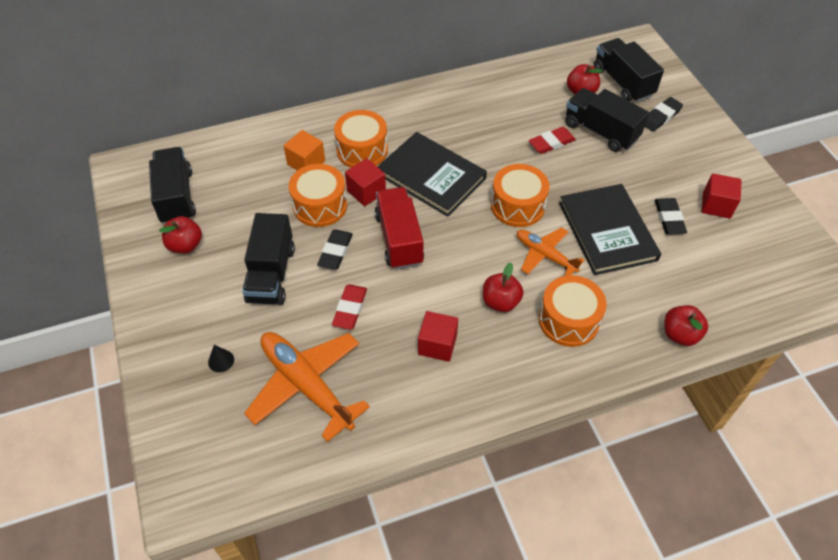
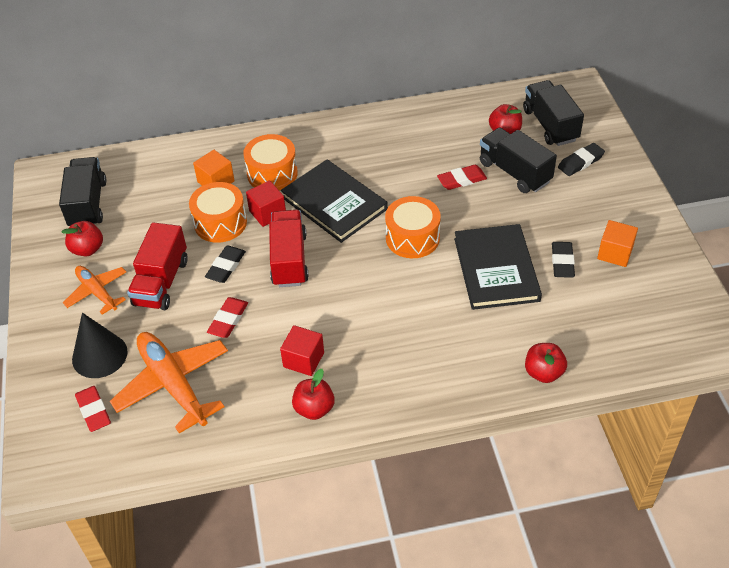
camera: 10 degrees right, 5 degrees down
black cone [208,345,234,372] -> black cone [72,313,128,378], size x2.26
black truck [242,213,295,305] -> red truck [127,222,188,310]
red apple [483,263,524,312] -> red apple moved to [292,369,335,420]
orange plane [517,227,585,276] -> orange plane moved to [63,266,126,315]
orange drum [539,275,607,347] -> none
red cube [702,173,742,219] -> orange cube [597,220,638,267]
none -> red eraser [75,386,111,432]

